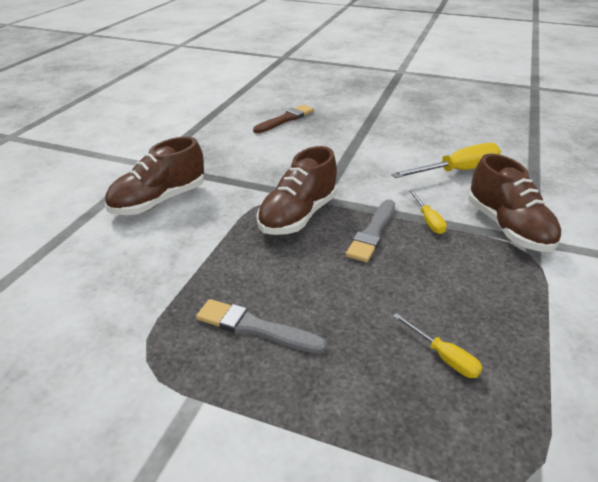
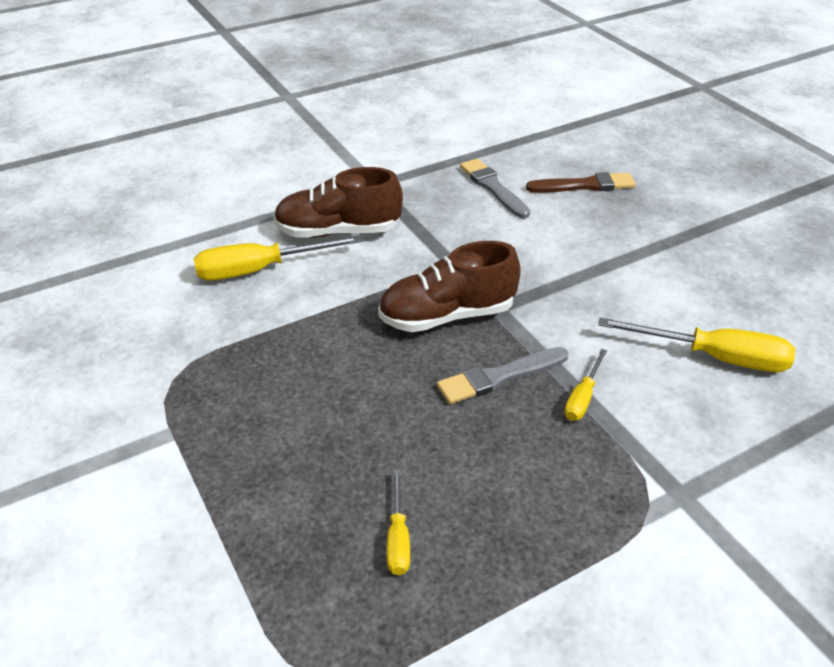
camera: 40 degrees right, 5 degrees up
grey brush [196,299,327,354] -> grey brush moved to [460,159,530,218]
brown shoe [468,154,562,252] -> none
none -> yellow screwdriver [194,235,362,280]

